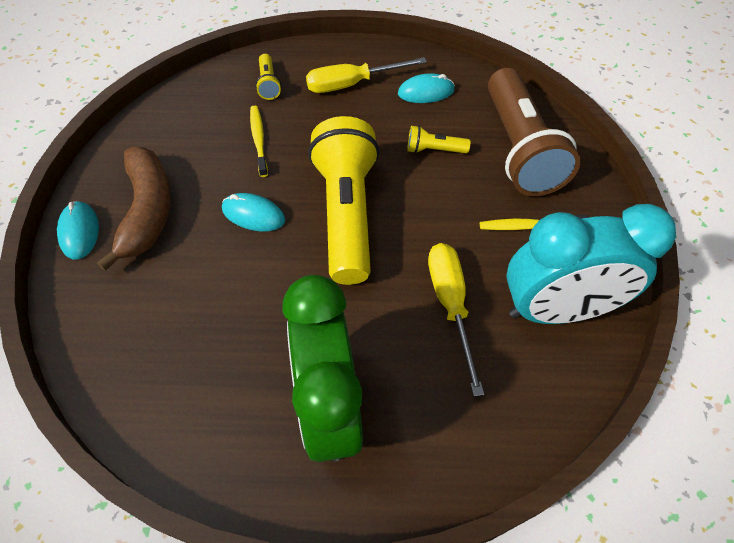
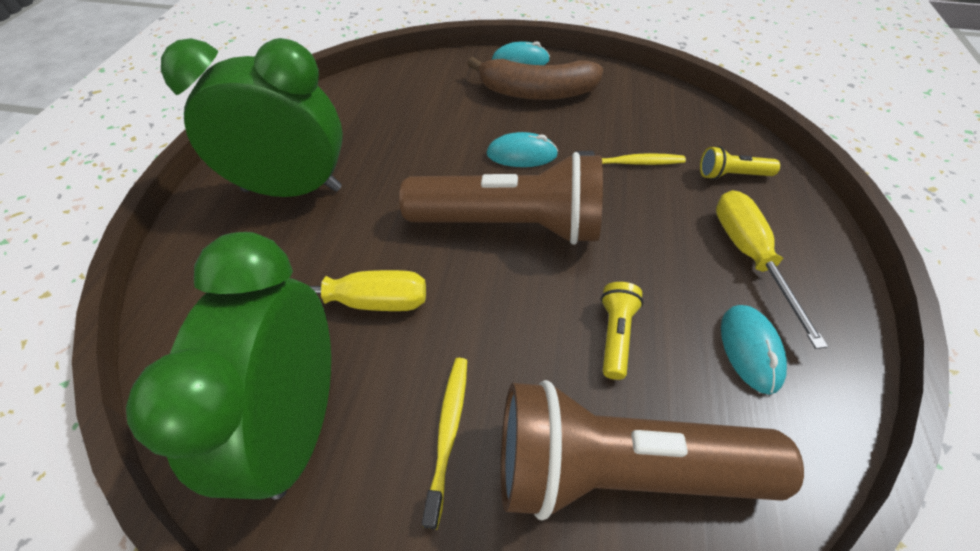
camera: 100 degrees right, 5 degrees down
turquoise mouse [222,193,285,232] -> turquoise mouse turned 60 degrees clockwise [487,132,558,167]
yellow flashlight [308,116,380,285] -> brown flashlight [399,152,603,245]
turquoise clock [506,204,676,324] -> green clock [126,232,331,499]

